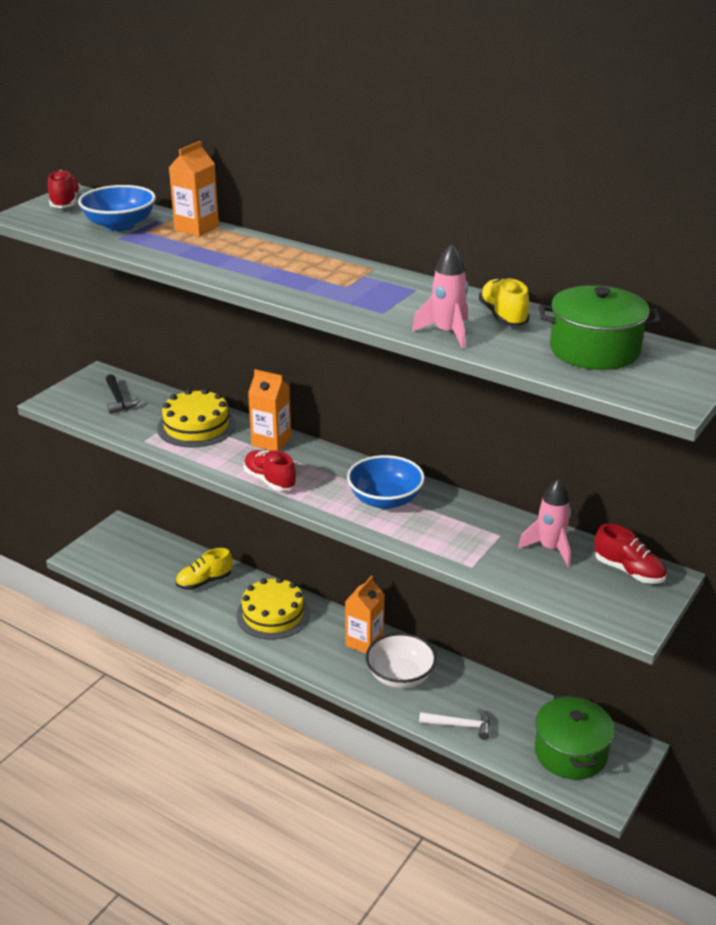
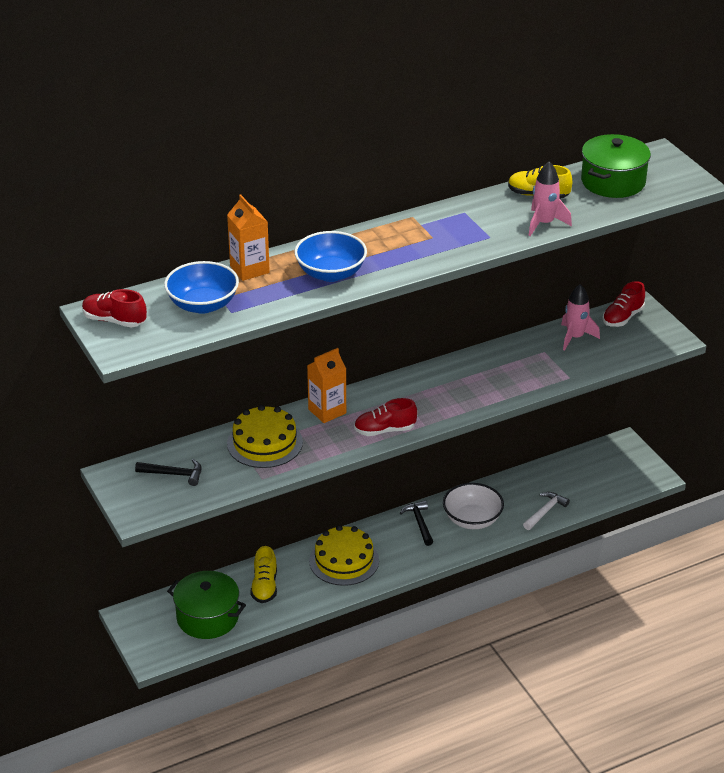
camera: 60 degrees left, 5 degrees up
orange carton [345,576,385,654] -> black hammer [400,500,433,546]
blue bowl [347,455,425,509] -> blue bowl moved to [294,231,367,282]
green pot [535,695,615,780] -> green pot moved to [167,571,246,639]
red shoe [594,524,667,584] -> red shoe turned 150 degrees clockwise [603,281,645,327]

